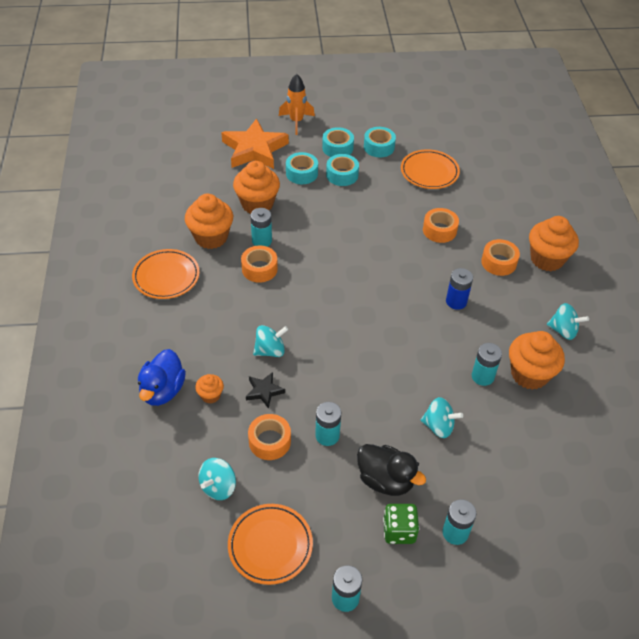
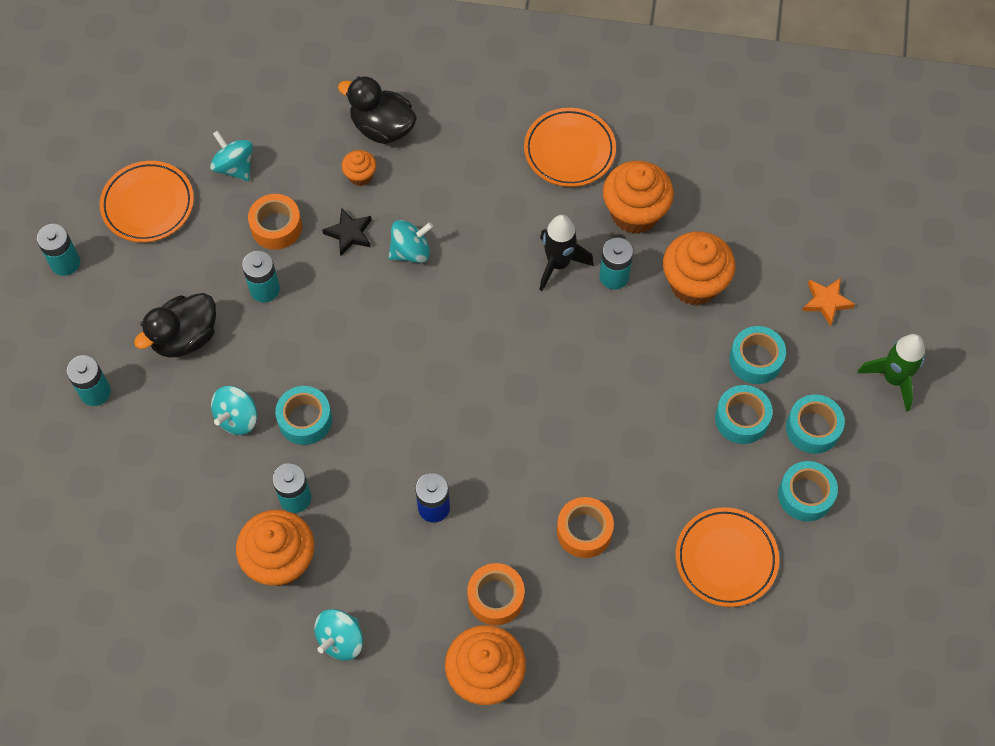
camera: 105 degrees right, 15 degrees up
blue duck [138,349,186,406] -> black duck [338,76,417,144]
orange star [221,118,289,169] -> orange star [802,278,855,326], size x0.46
orange tape [241,245,278,283] -> black rocket [540,215,594,291]
turquoise spinning top [253,325,288,357] -> turquoise spinning top turned 105 degrees counterclockwise [388,220,433,263]
orange rocket [279,73,315,135] -> green rocket [857,334,925,412]
green dice [383,504,419,544] -> none
none -> turquoise tape [275,386,332,445]

